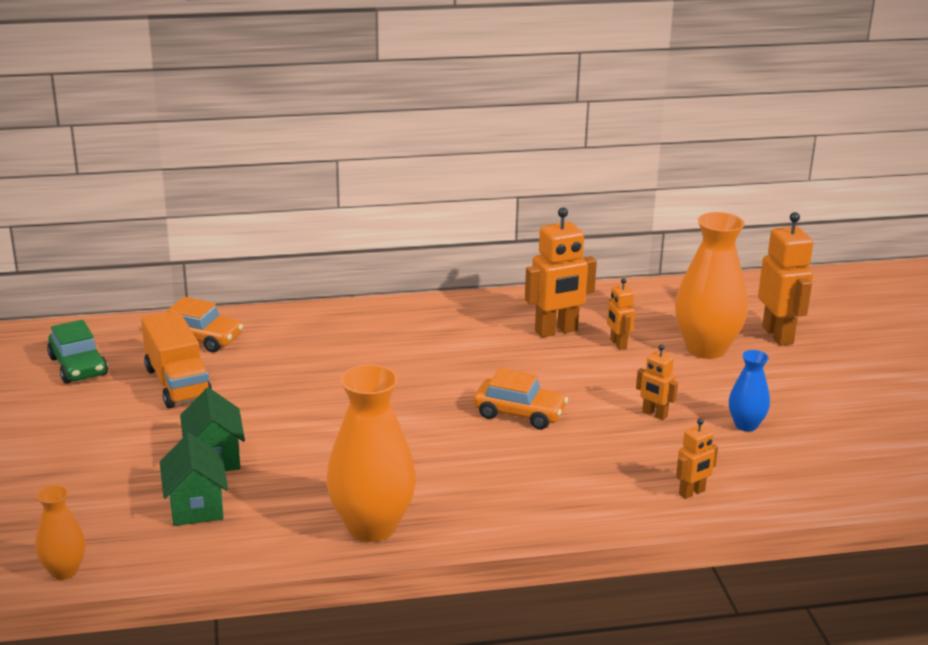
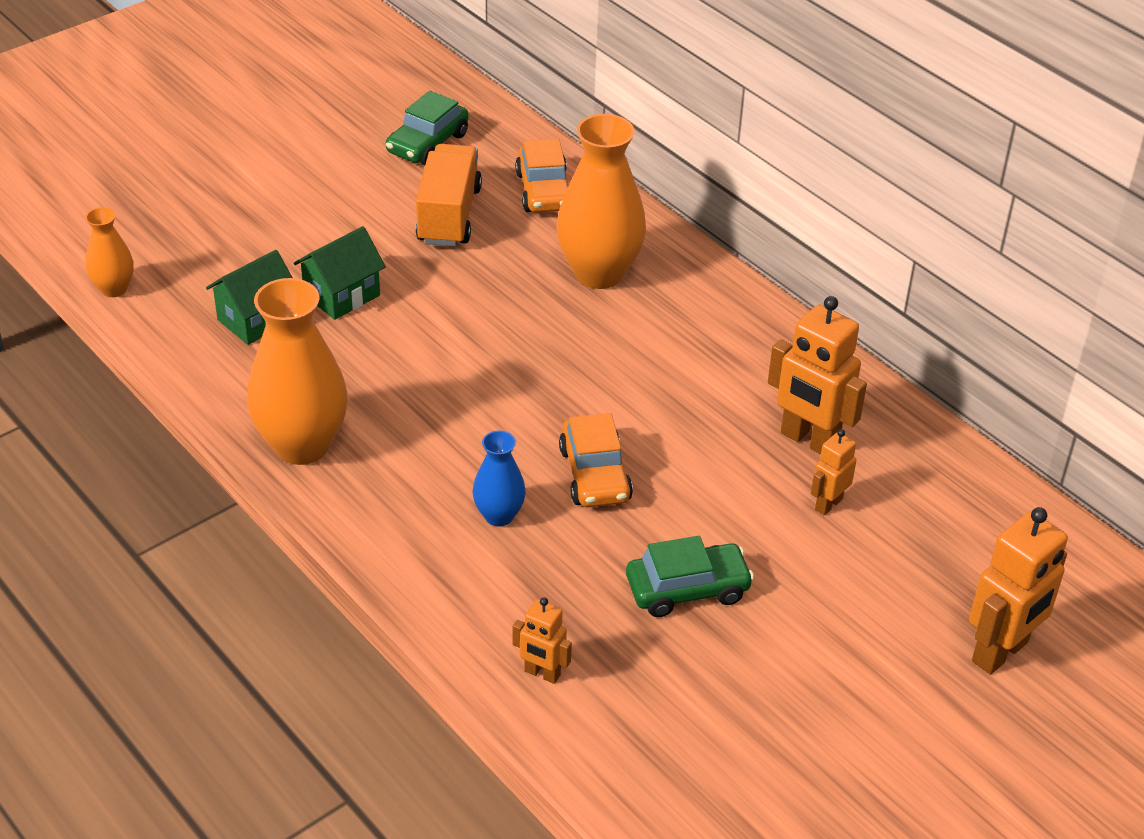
camera: 60 degrees right, 15 degrees up
orange truck [141,310,212,408] -> orange truck turned 150 degrees clockwise [416,144,482,246]
orange robot [636,345,678,420] -> green car [626,536,754,617]
orange vase [675,212,748,359] -> orange vase moved to [557,114,646,289]
blue vase [729,350,770,431] -> blue vase moved to [472,431,526,527]

